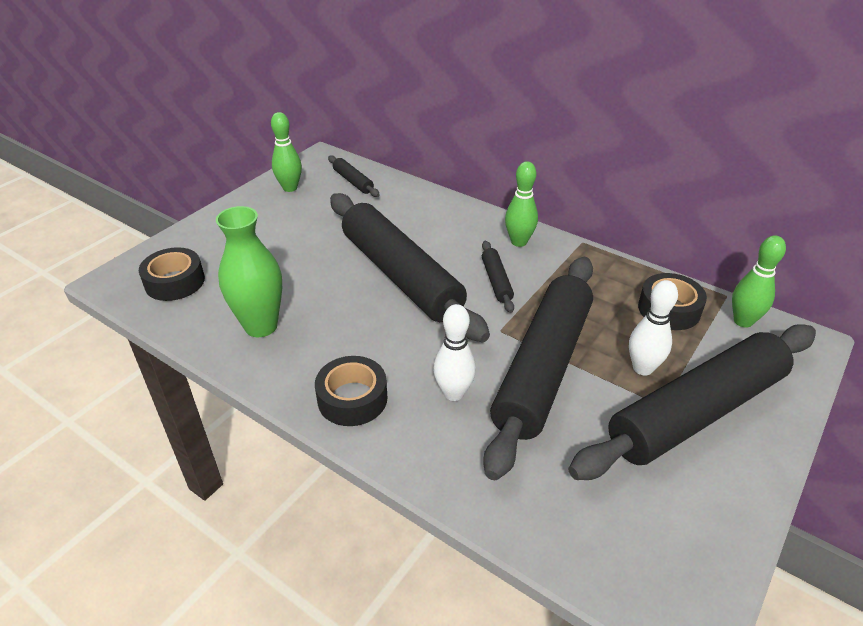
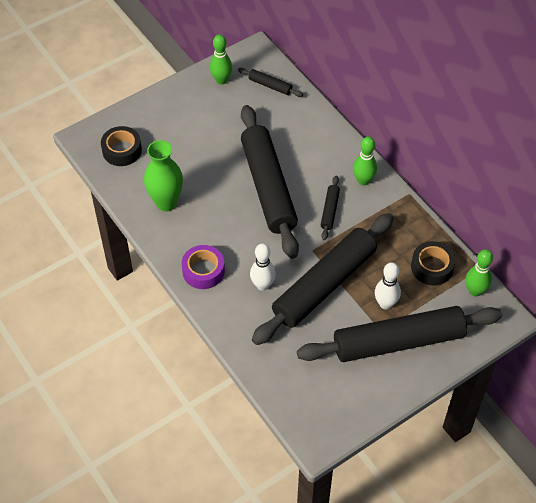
camera: 20 degrees right, 15 degrees up
black tape [315,356,388,426] -> purple tape [182,245,225,289]
black rolling pin [328,155,380,197] -> black rolling pin turned 45 degrees counterclockwise [238,68,303,97]

